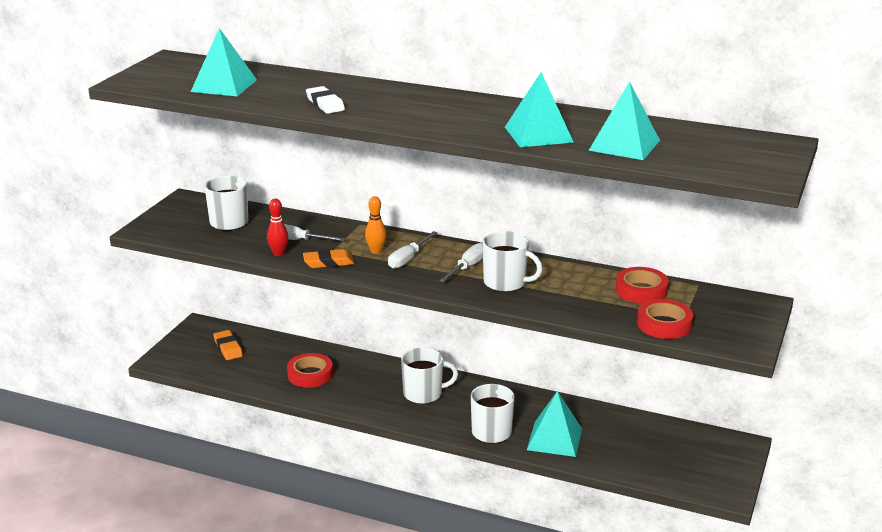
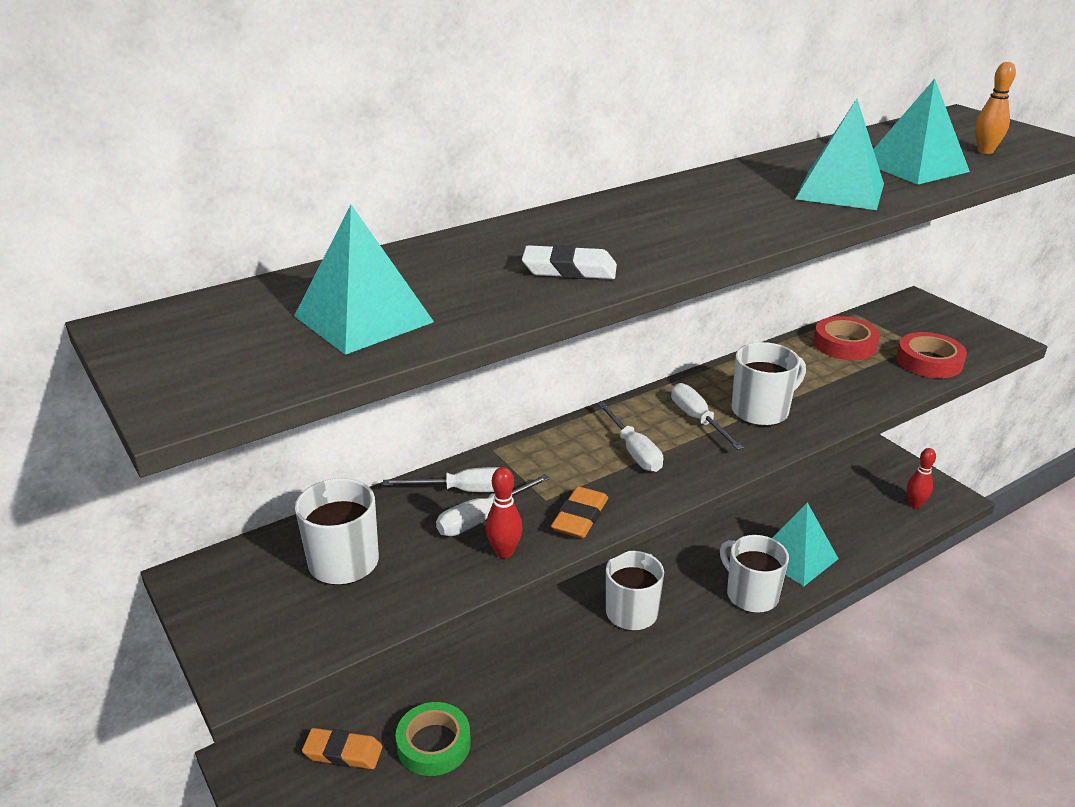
camera: 55 degrees left, 5 degrees up
red tape [287,353,333,388] -> none
orange bowling pin [365,196,386,254] -> orange bowling pin moved to [975,62,1016,154]
none -> white screwdriver [382,467,500,492]
none -> green tape [395,702,471,776]
none -> red bowling pin [907,448,936,508]

